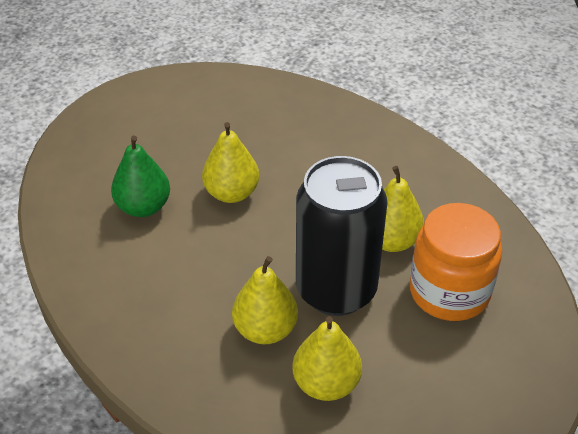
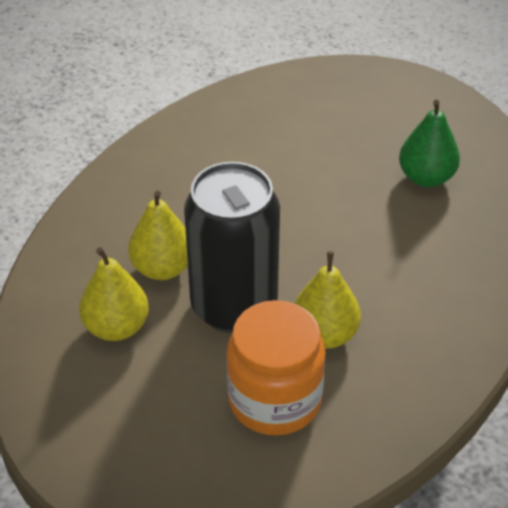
camera: 70 degrees right, 0 degrees up
green pear [111,135,170,217] -> green pear moved to [399,100,460,187]
yellow pear [202,122,259,203] -> none

